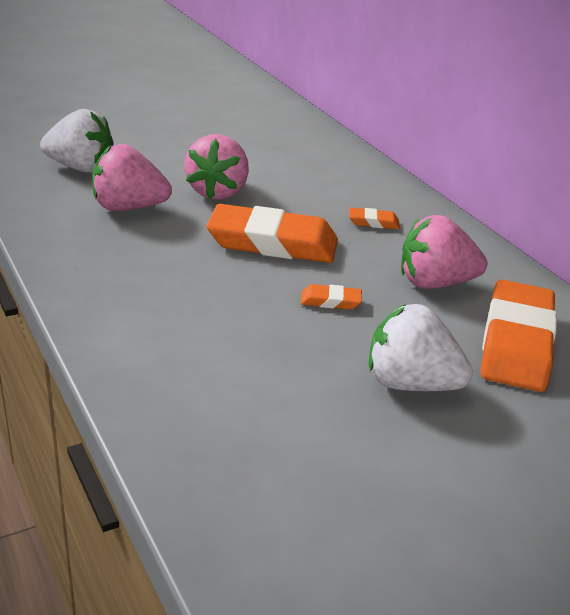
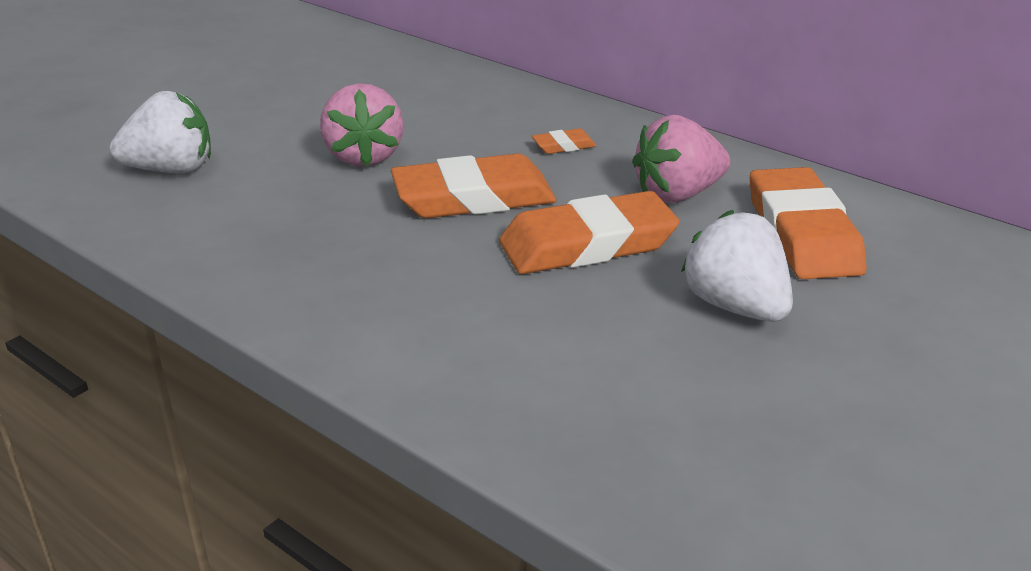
camera: 20 degrees left, 0 degrees up
pink strawberry [92,144,172,211] -> none
orange eraser [301,284,362,310] -> orange eraser [499,191,680,274], size x2.34
white strawberry [369,304,473,391] -> white strawberry turned 60 degrees clockwise [681,210,793,322]

